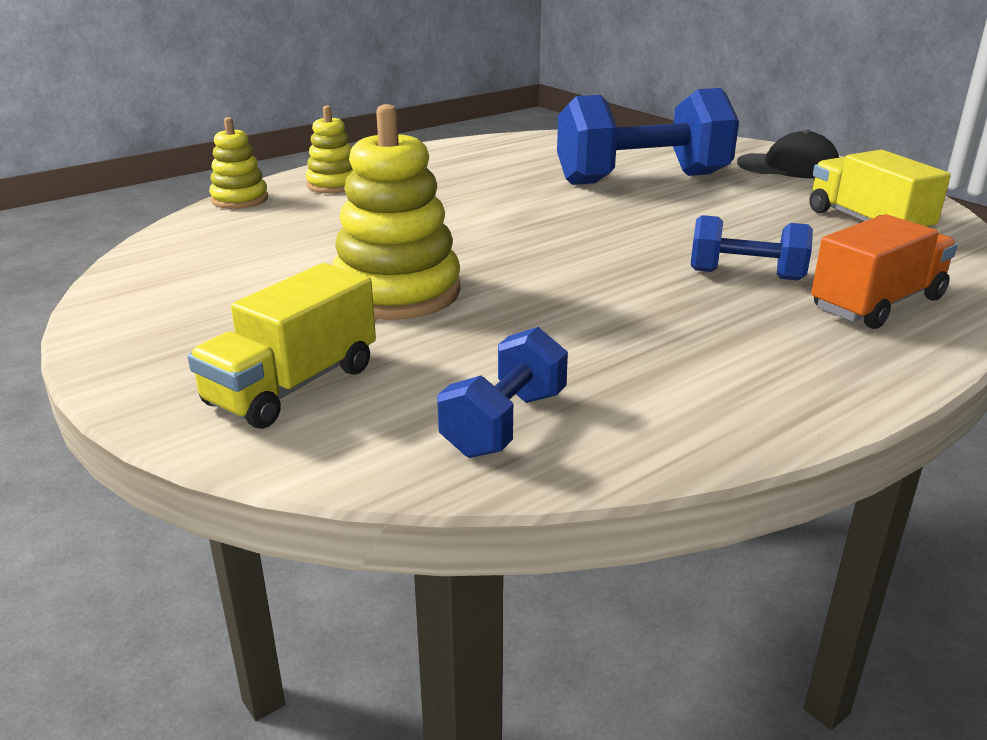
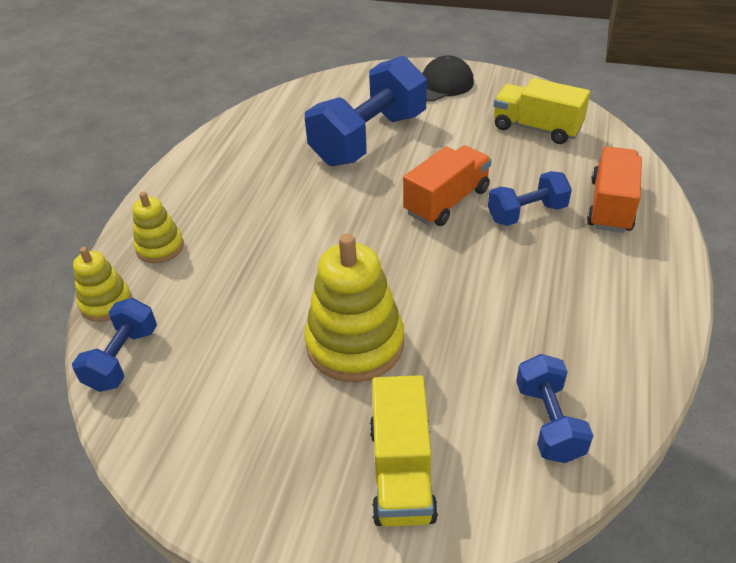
camera: 35 degrees left, 15 degrees up
none -> blue dumbbell [72,298,157,392]
none -> orange truck [403,145,492,226]

